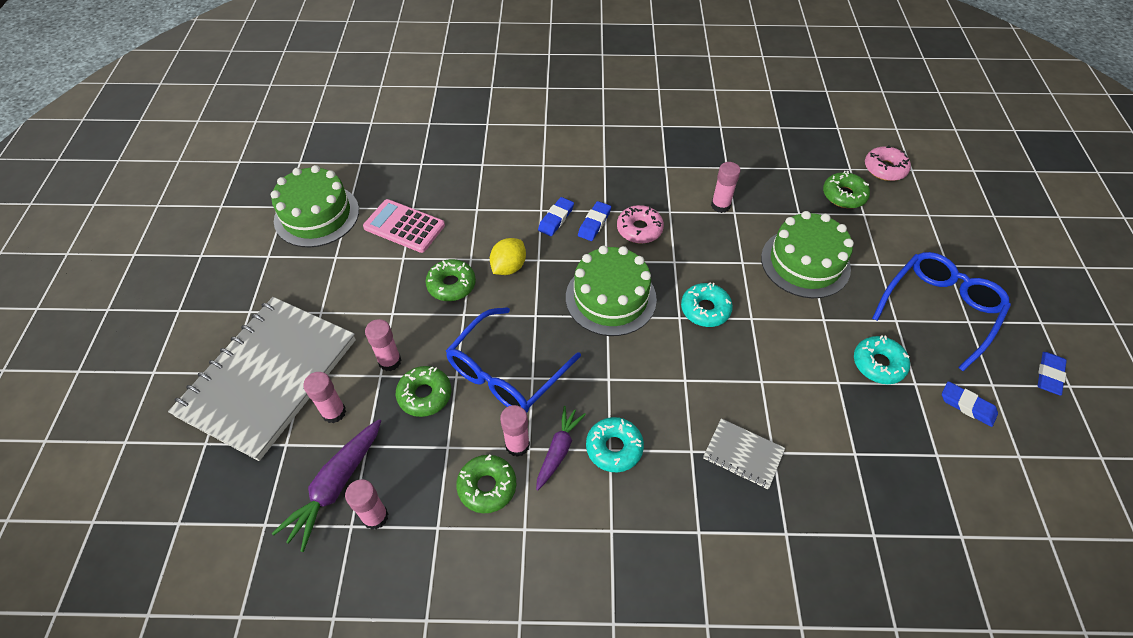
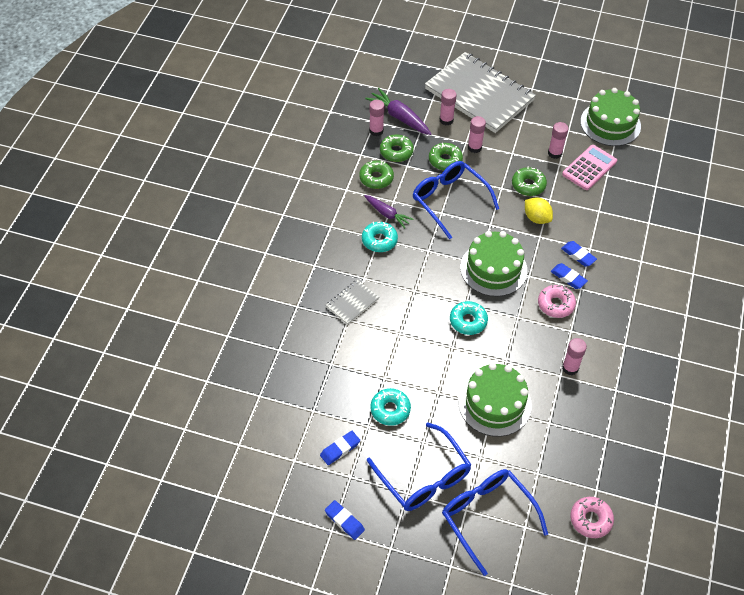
camera: 105 degrees right, 0 degrees up
pink glue stick [500,405,530,457] -> pink glue stick moved to [548,122,569,159]
green donut [823,171,870,208] -> green donut moved to [380,134,414,162]
none -> blue glasses [442,469,548,576]

